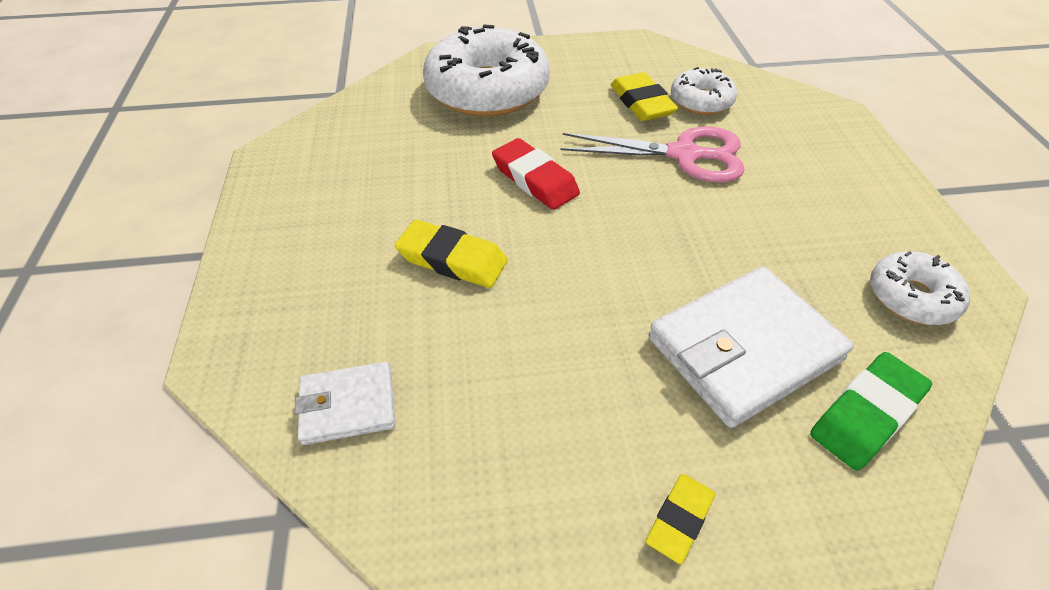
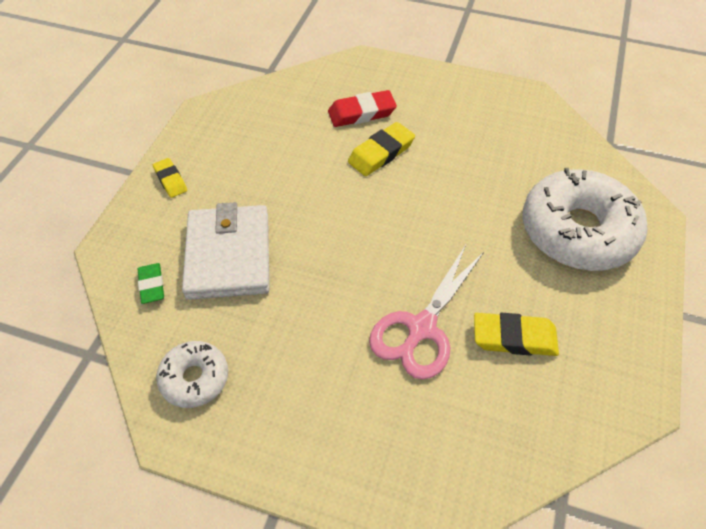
camera: 115 degrees right, 5 degrees up
white wallet [295,361,395,445] -> none
red eraser [492,138,580,210] -> red eraser moved to [328,90,397,127]
white donut [671,67,737,115] -> none
green eraser [810,352,932,471] -> green eraser [138,263,164,304], size x0.64

